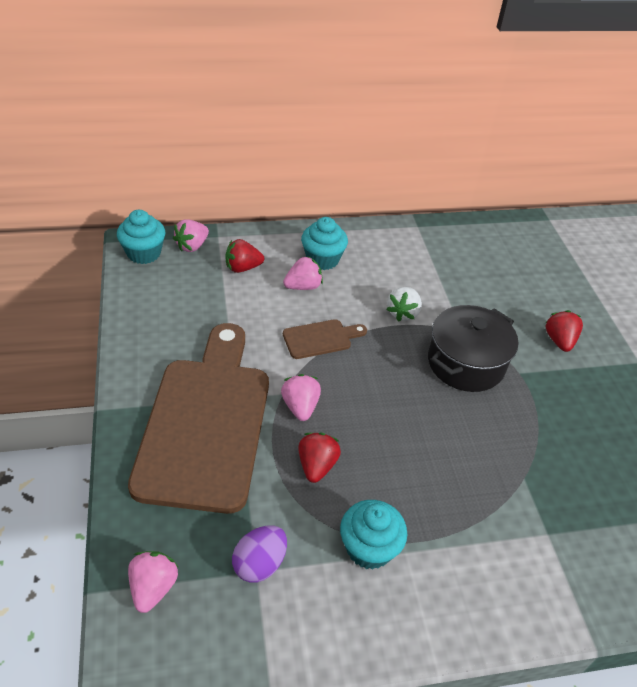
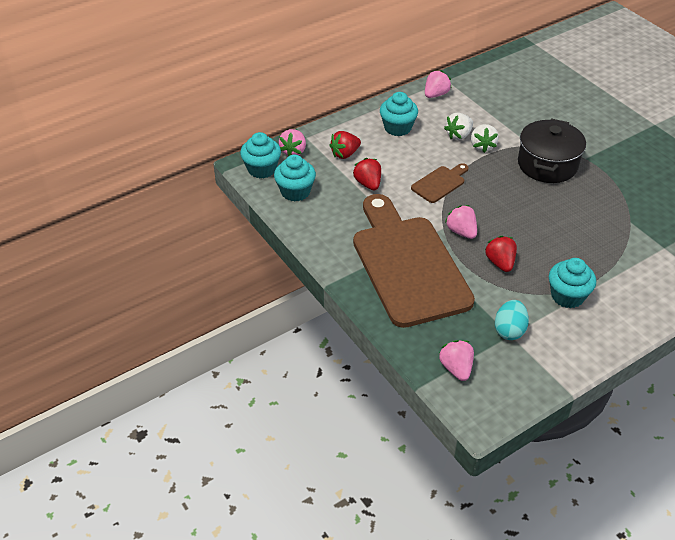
camera: 20 degrees left, 0 degrees up
purple egg [232,525,287,583] -> turquoise egg [495,300,529,340]
pink strawberry [283,256,323,290] -> pink strawberry moved to [425,70,452,98]
red strawberry [546,310,583,352] -> red strawberry moved to [353,158,381,190]
none -> turquoise cupcake [274,155,316,201]
none -> white strawberry [444,113,473,140]

